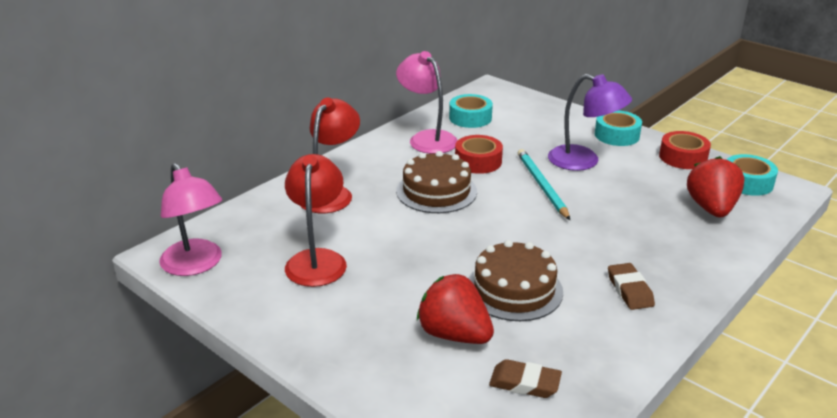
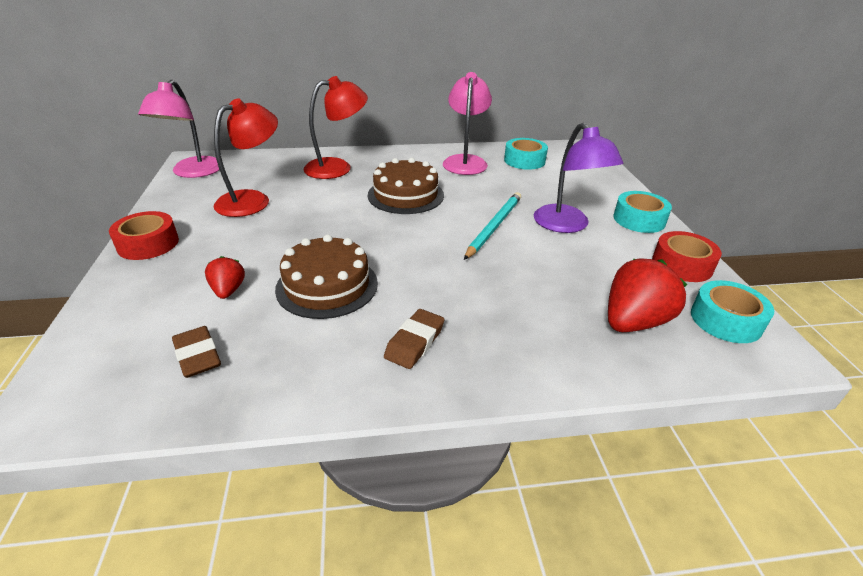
camera: 40 degrees right, 5 degrees up
red strawberry [417,274,494,344] -> red strawberry [205,256,245,299], size x0.55
red tape [455,135,503,174] -> red tape moved to [109,211,179,260]

